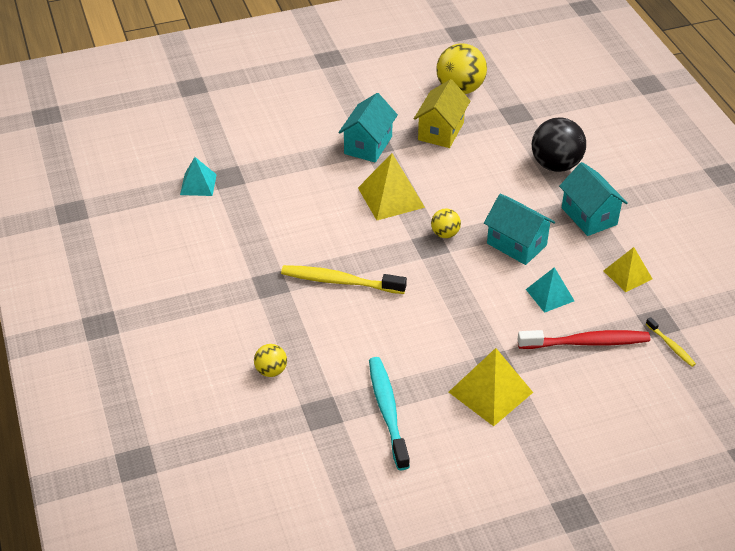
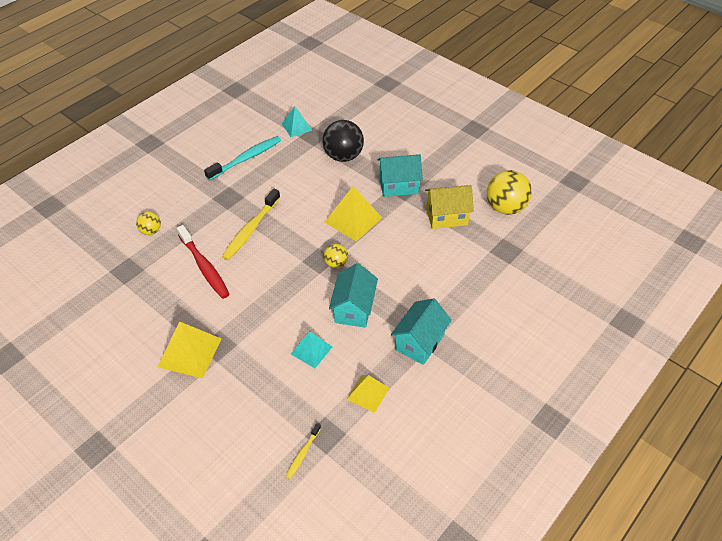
camera: 60 degrees right, 5 degrees up
yellow toothbrush [281,265,407,294] -> yellow toothbrush turned 135 degrees counterclockwise [222,189,280,260]
turquoise toothbrush [369,357,410,470] -> turquoise toothbrush moved to [204,136,281,181]
red toothbrush [517,330,650,349] -> red toothbrush moved to [177,225,230,299]
black ball [532,117,586,172] -> black ball moved to [322,120,364,162]

